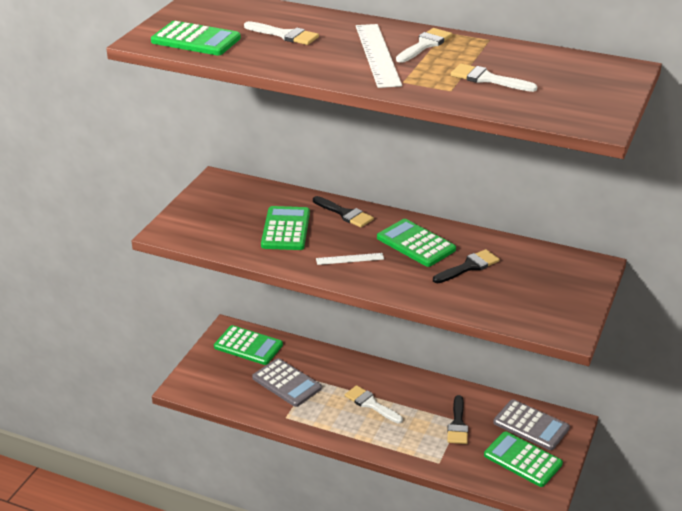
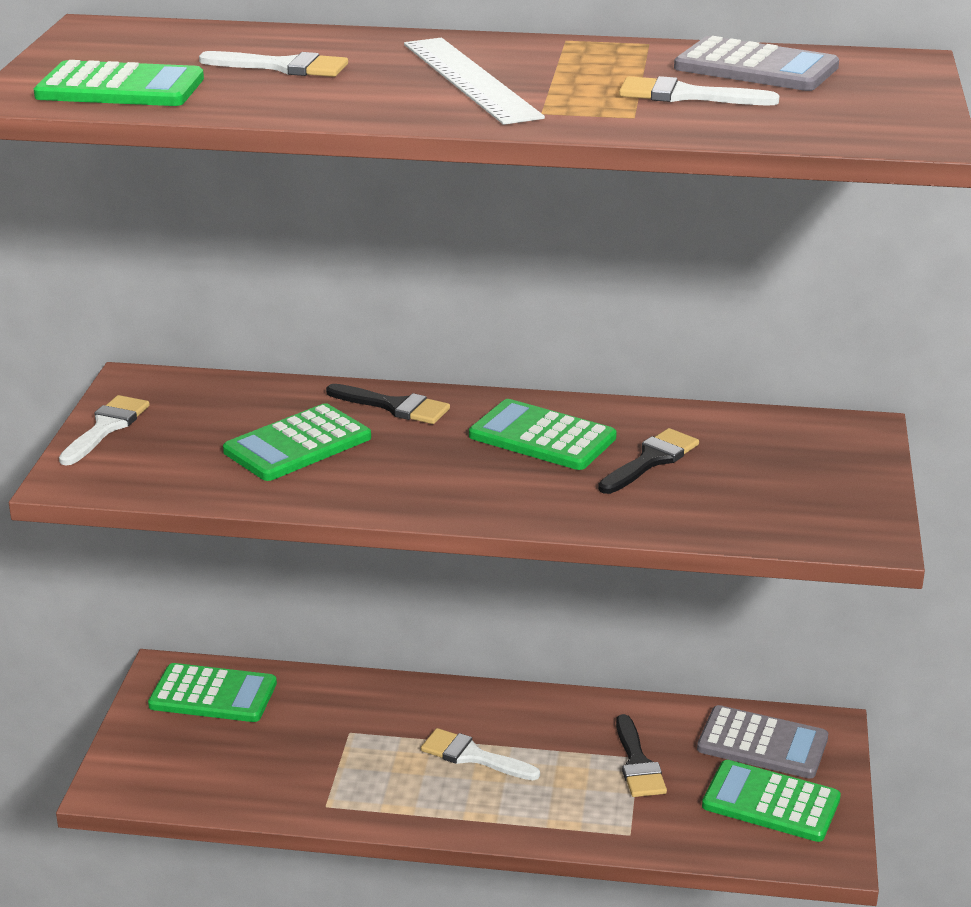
camera: 15 degrees left, 5 degrees down
grey calculator [252,358,322,407] -> grey calculator moved to [674,36,839,91]
green calculator [261,206,310,250] -> green calculator turned 120 degrees counterclockwise [223,403,371,481]
white ruler [316,253,384,265] -> none
white brush [396,28,452,63] -> white brush moved to [59,395,150,466]

